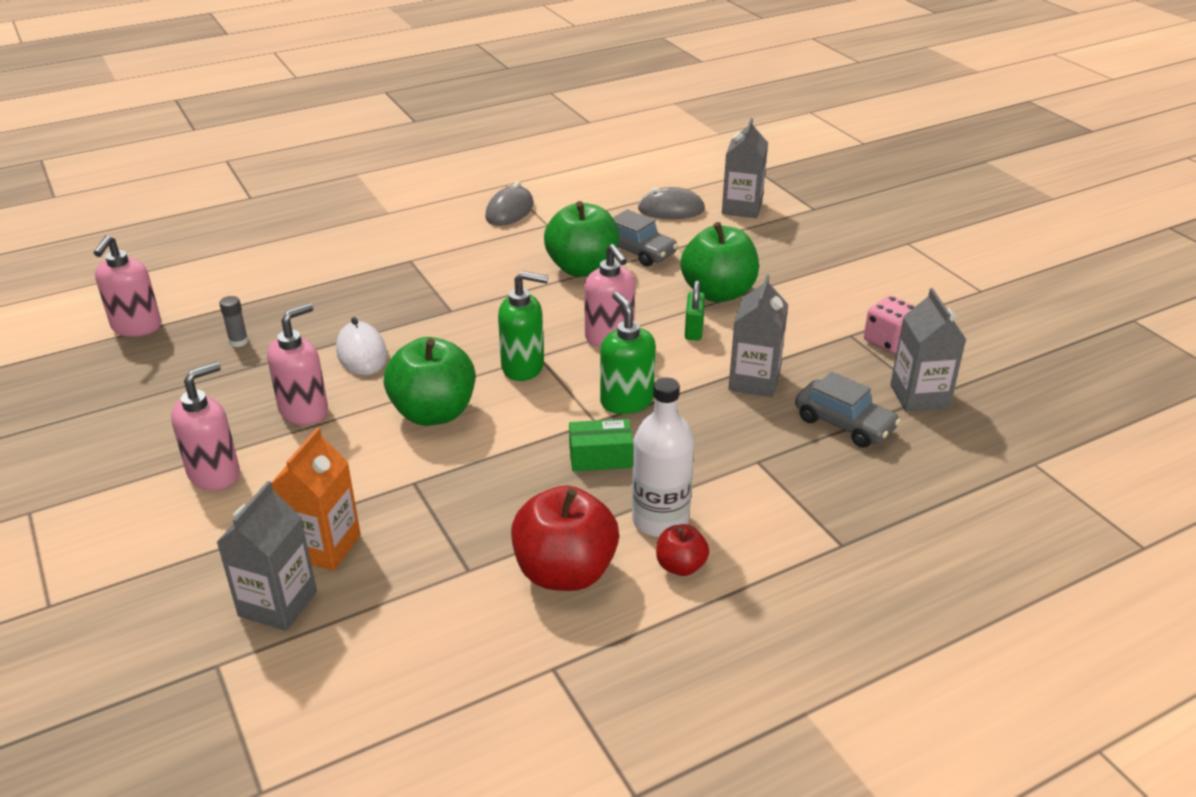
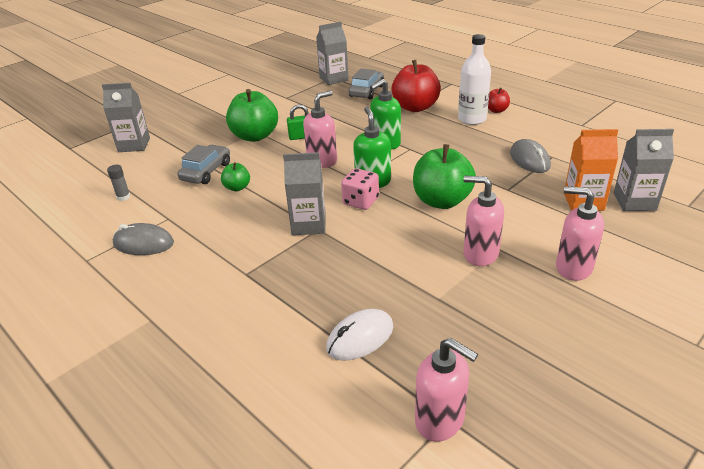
camera: 105 degrees left, 0 degrees up
pink soap dispenser [94,235,161,336] -> pink soap dispenser turned 45 degrees clockwise [415,338,478,442]
grey glue stick [219,296,248,347] -> grey glue stick moved to [107,165,130,201]
white mouse [336,317,387,375] -> white mouse moved to [326,309,393,360]
red apple [511,486,619,591] -> red apple moved to [391,60,441,112]
green apple [544,201,619,277] -> green apple [221,162,250,191], size x0.50
green box [569,419,633,471] -> none
grey mouse [638,187,705,219] -> grey mouse moved to [510,139,551,173]
grey carton [729,275,788,397] -> grey carton moved to [283,152,326,235]
pink dice [864,296,915,353] -> pink dice moved to [341,168,379,210]

